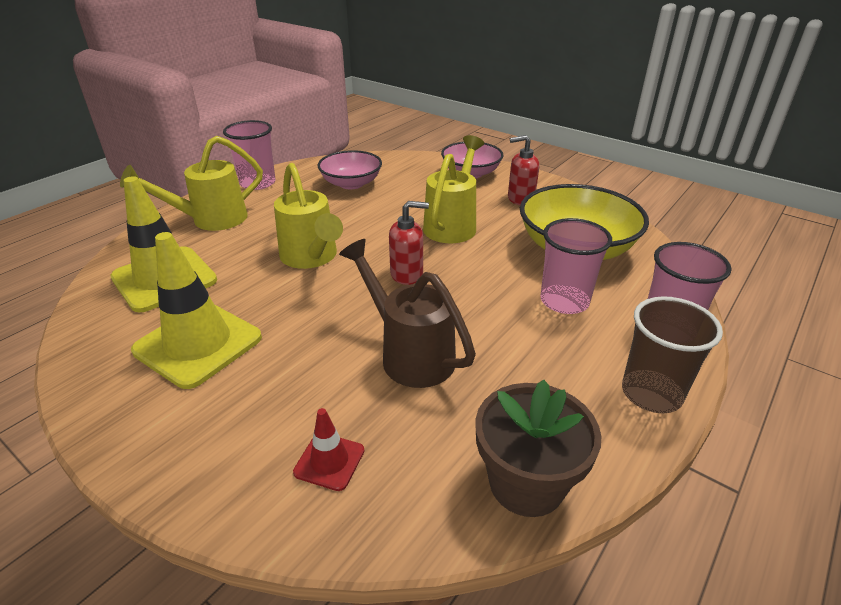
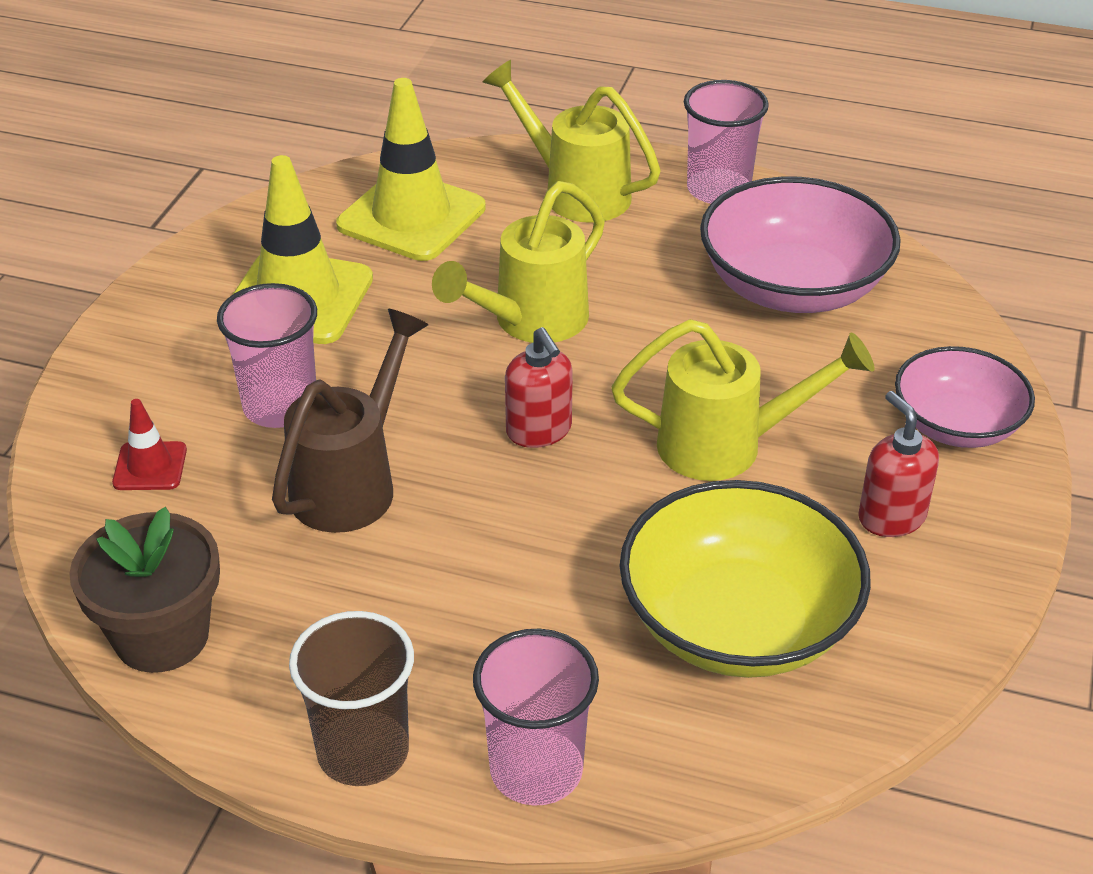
camera: 70 degrees right, 5 degrees up
pink bowl [317,150,382,189] -> pink bowl [700,177,901,313], size x1.58
pink cup [540,218,612,314] -> pink cup moved to [217,283,317,428]

